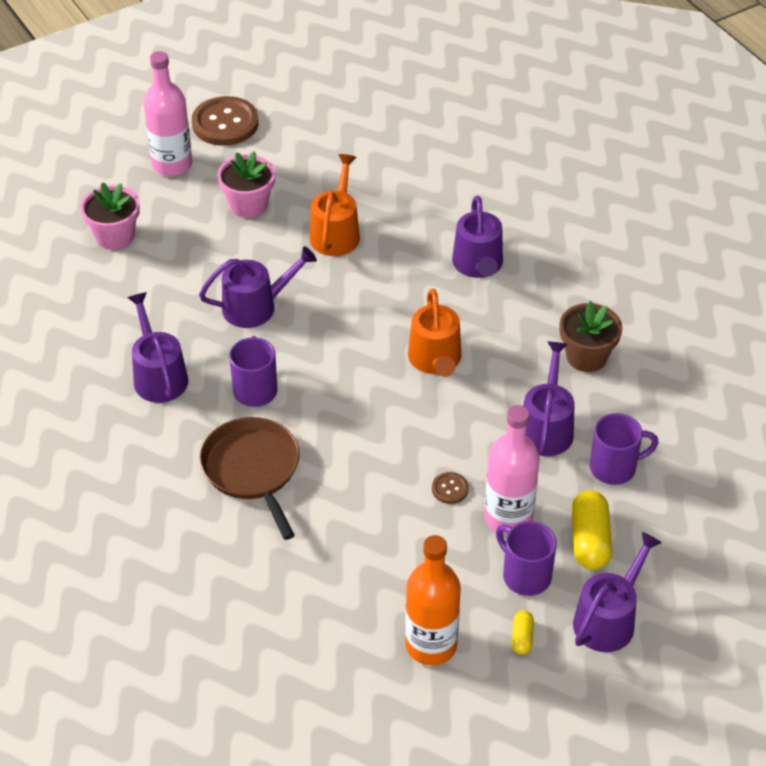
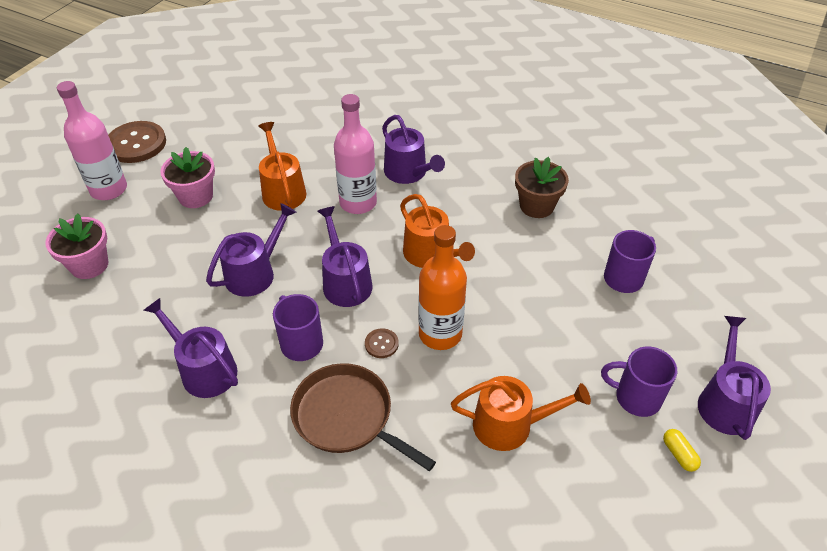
camera: 30 degrees left, 0 degrees up
orange bottle [405,535,461,665] -> orange bottle moved to [418,225,467,350]
brown button [432,472,469,504] -> brown button moved to [365,328,399,358]
pink bottle [484,405,540,535] -> pink bottle moved to [334,94,377,214]
purple watering can [523,341,574,456] -> purple watering can moved to [317,206,372,307]
yellow capsule [571,490,612,570] -> none
none -> orange watering can [451,376,591,451]

